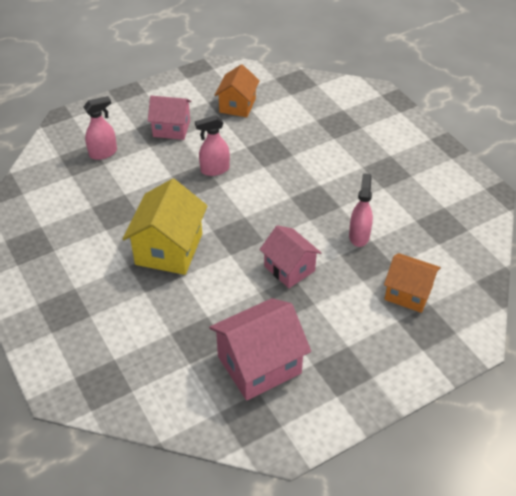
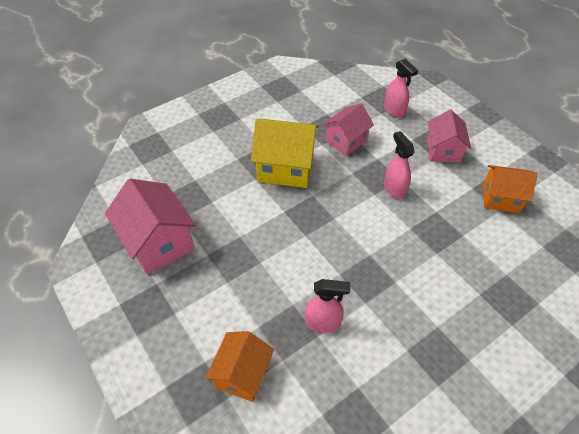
camera: 85 degrees right, 5 degrees up
pink house [259,225,321,288] -> pink house moved to [323,103,374,156]

